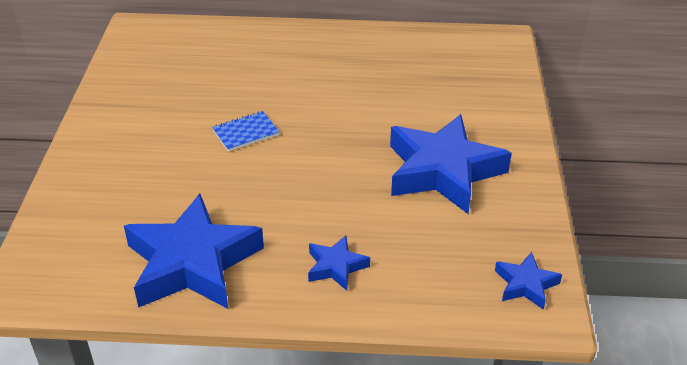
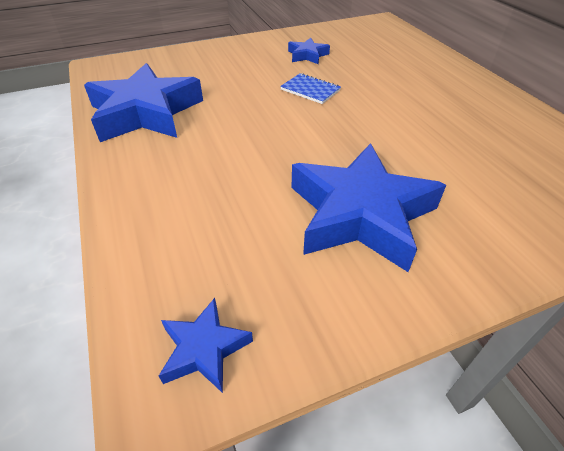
camera: 65 degrees right, 5 degrees up
blue star [308,235,370,291] -> blue star moved to [288,38,330,64]

